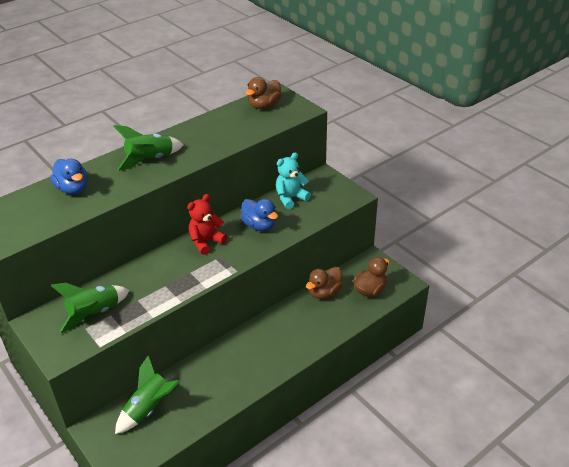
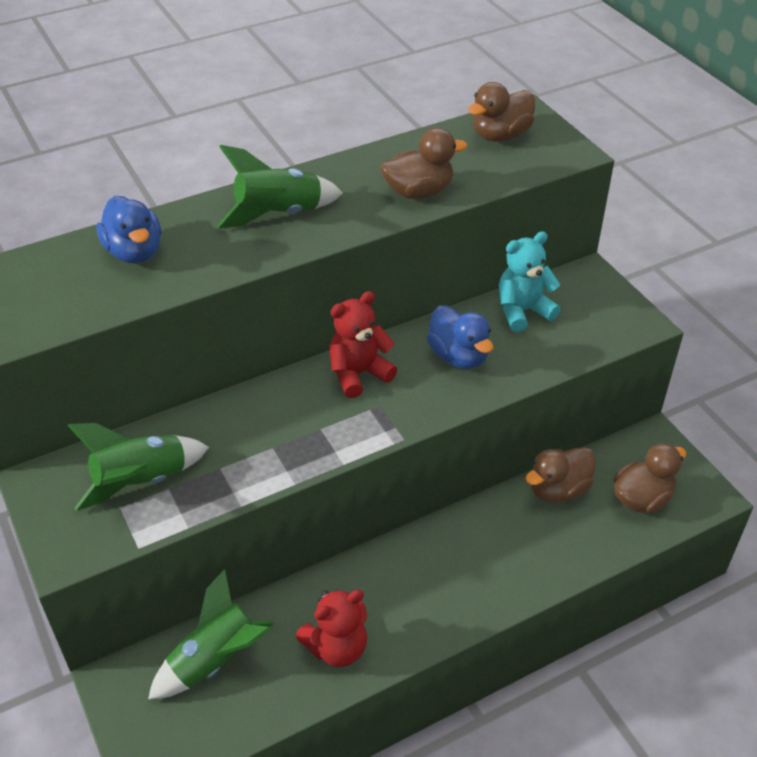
camera: 10 degrees right, 5 degrees up
none -> red teddy bear [296,589,367,667]
none -> brown duck [380,128,467,199]

